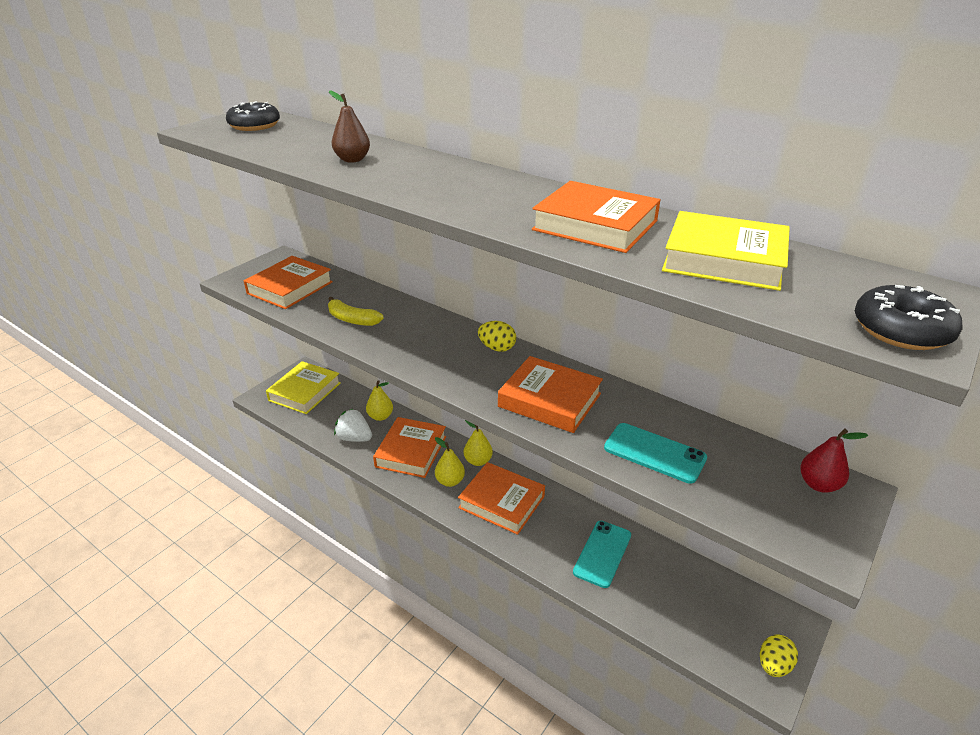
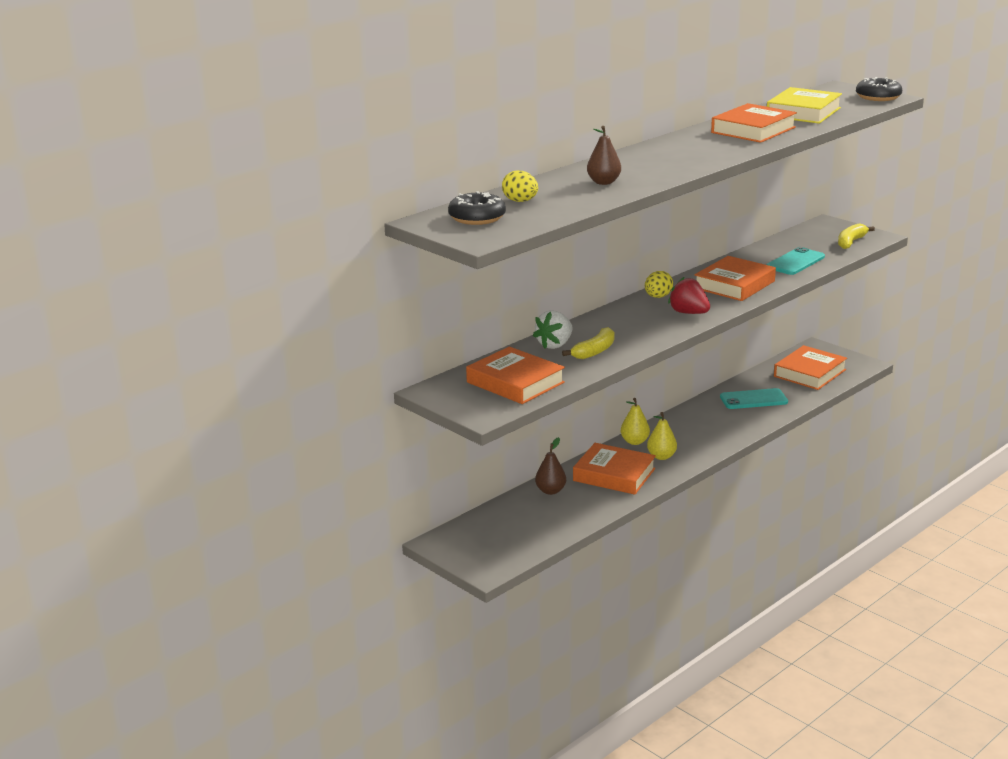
camera: 80 degrees left, 10 degrees down
yellow book [266,361,341,414] -> none
white strawberry [334,409,372,442] -> white strawberry moved to [533,310,572,349]
yellow pear [366,380,393,421] -> brown pear [535,437,566,495]
orange book [458,462,545,535] -> orange book moved to [774,345,847,390]
turquoise phone [573,521,631,588] -> turquoise phone turned 45 degrees counterclockwise [720,388,788,409]
yellow egg [760,635,798,677] -> yellow egg moved to [502,170,538,202]
red pear [800,428,868,493] -> none
none -> red strawberry [668,277,710,314]
none -> yellow banana [838,223,875,249]

